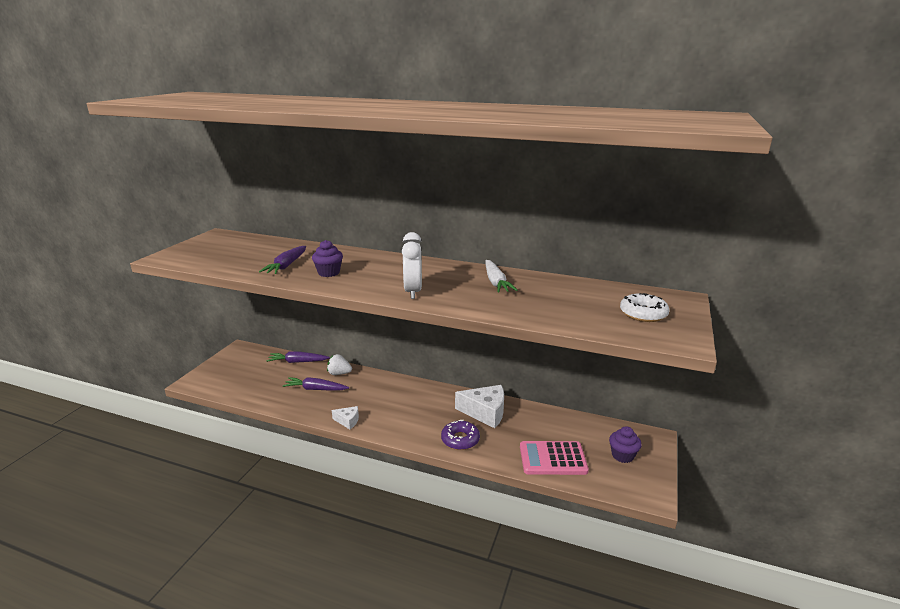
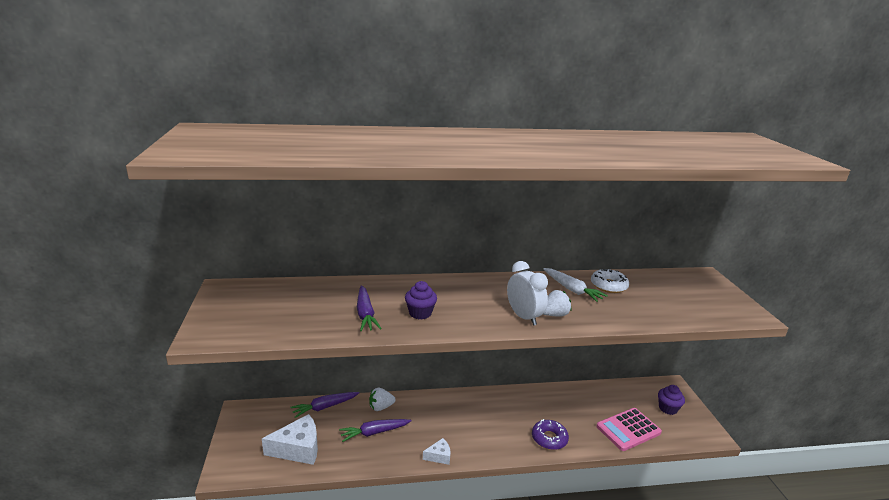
camera: 30 degrees left, 0 degrees up
white cheese [455,385,504,428] -> white cheese moved to [262,414,318,465]
white donut [620,293,669,322] -> white donut moved to [591,269,629,293]
none -> white strawberry [543,290,571,316]

